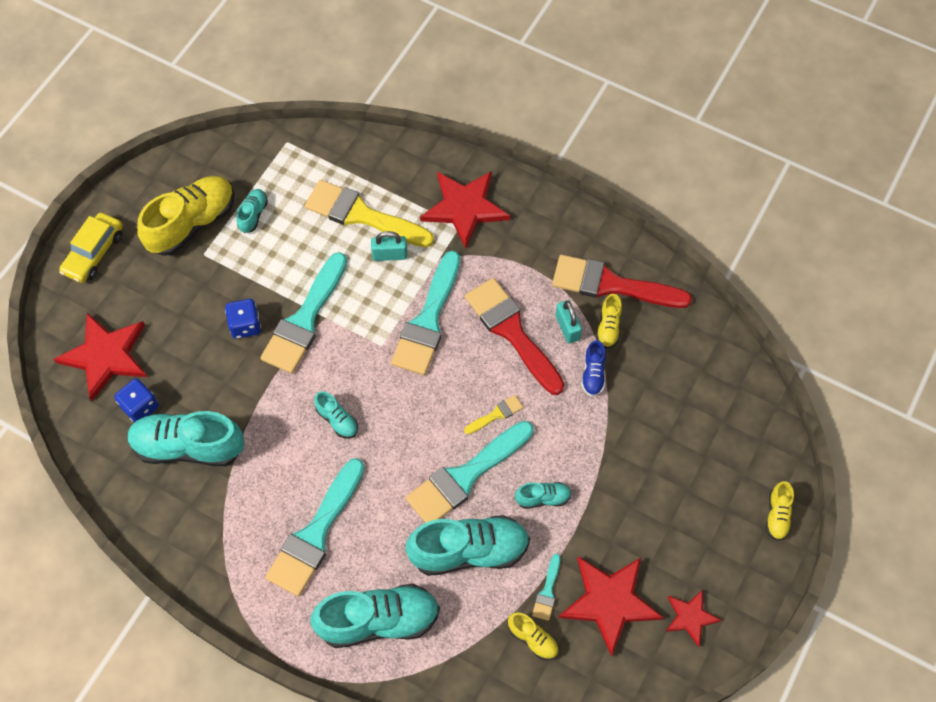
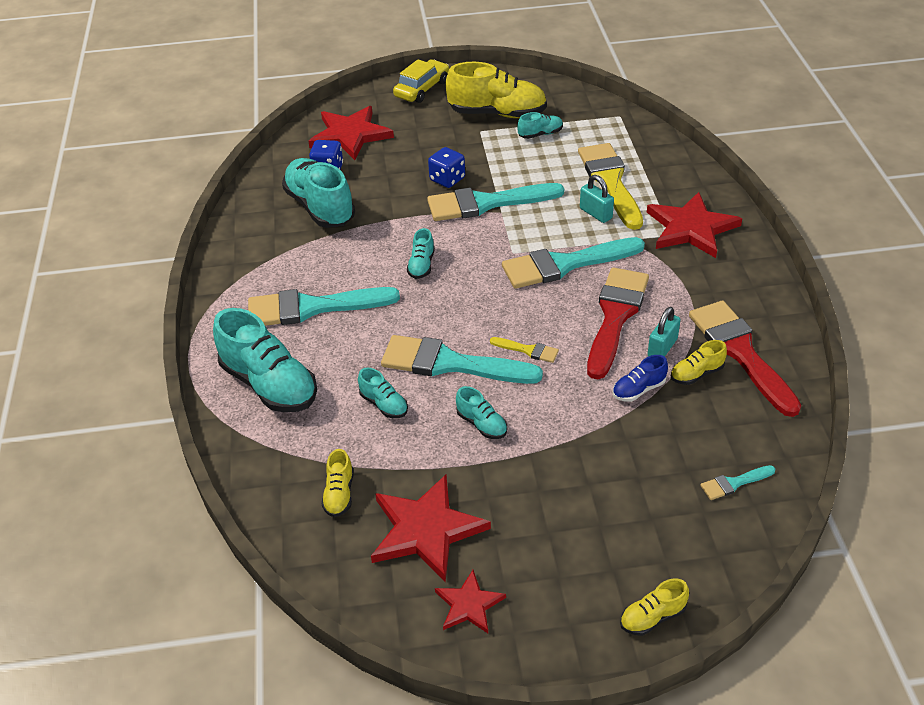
camera: 55 degrees right, 20 degrees down
yellow car [59,212,123,283] -> yellow car turned 135 degrees clockwise [393,59,449,103]
turquoise shoe [406,515,530,576] -> turquoise shoe [358,367,408,418], size x0.47
turquoise brush [532,554,560,621] -> turquoise brush moved to [701,465,775,500]

